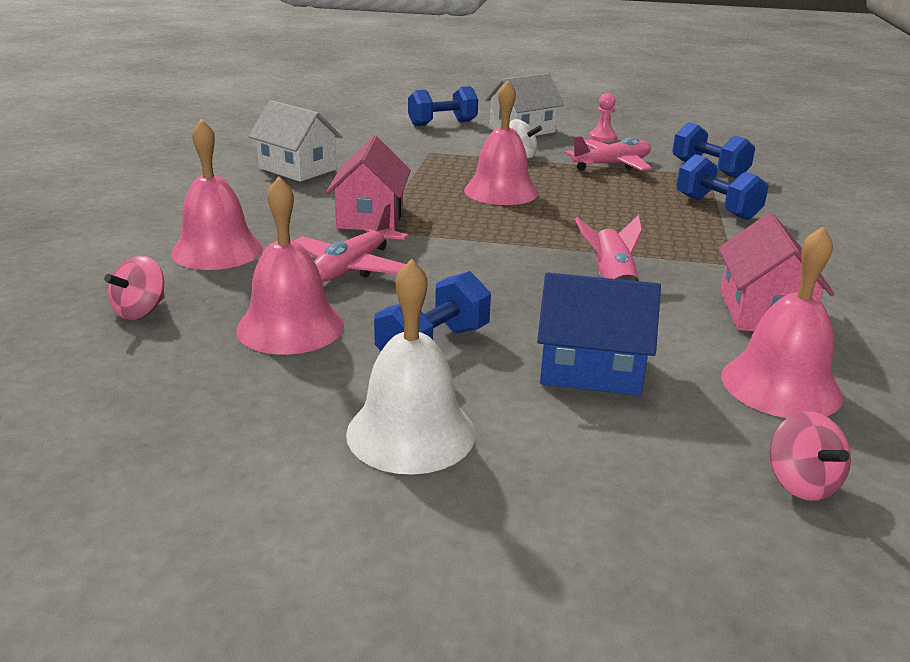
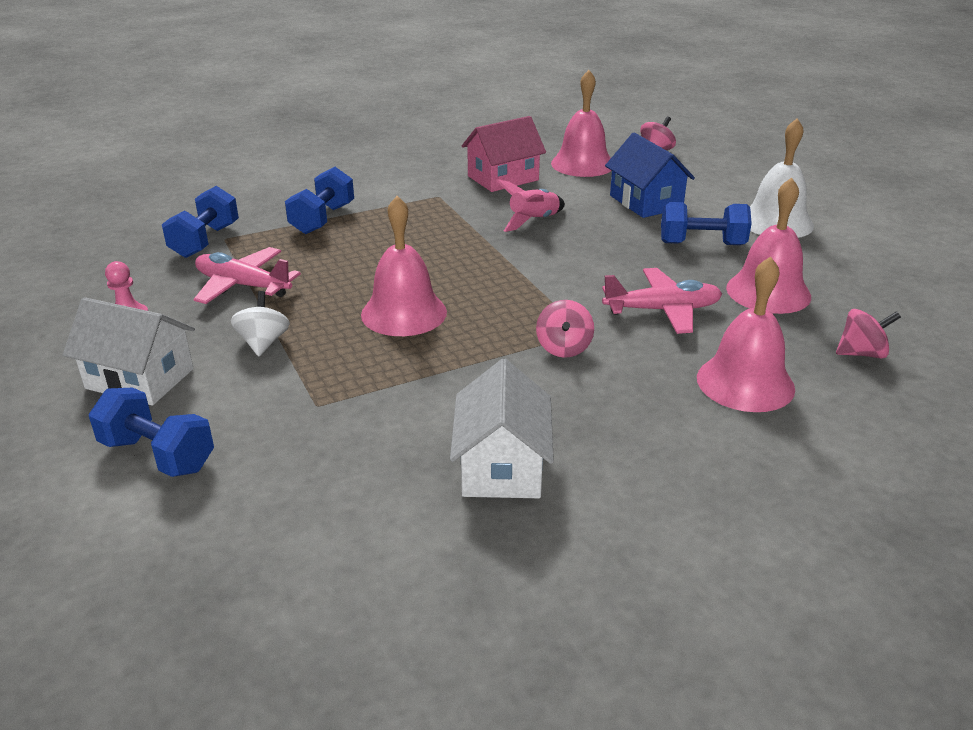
camera: 125 degrees left, 5 degrees up
pink house [326,136,411,231] -> pink spinning top [536,300,594,358]

